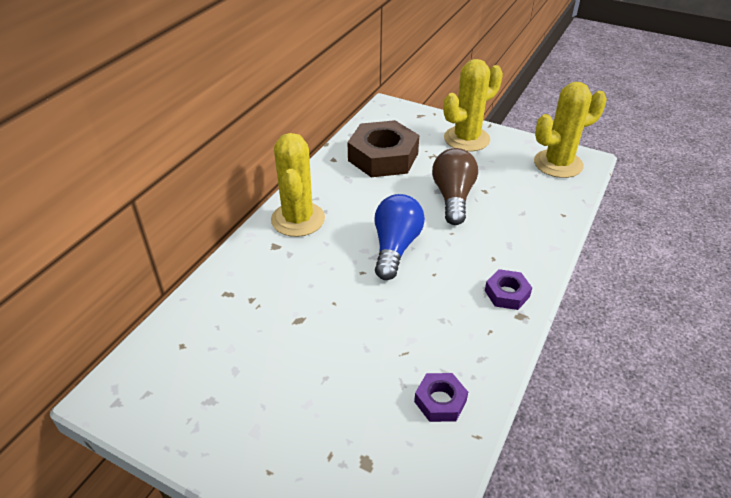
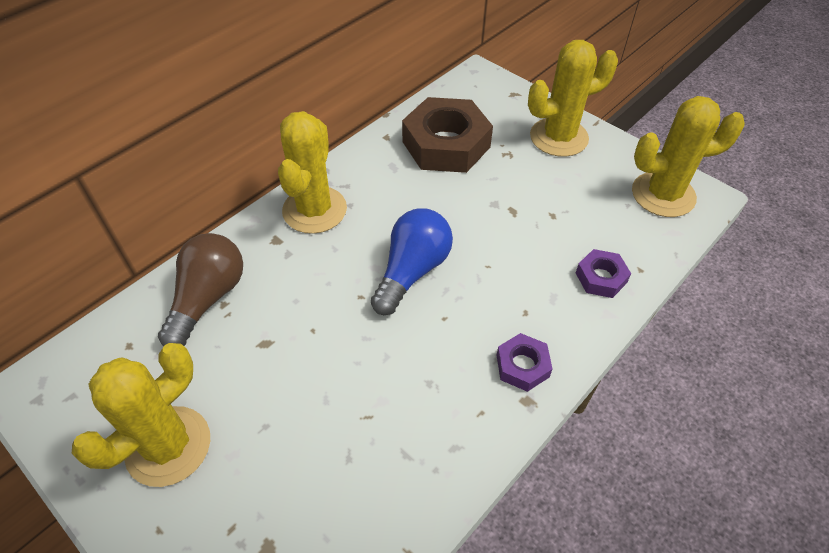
camera: 15 degrees right, 10 degrees up
purple nut [414,373,468,422] -> purple nut moved to [576,249,631,298]
brown light bulb [432,148,478,225] -> brown light bulb moved to [158,233,243,346]
none -> yellow cactus [72,343,210,487]

